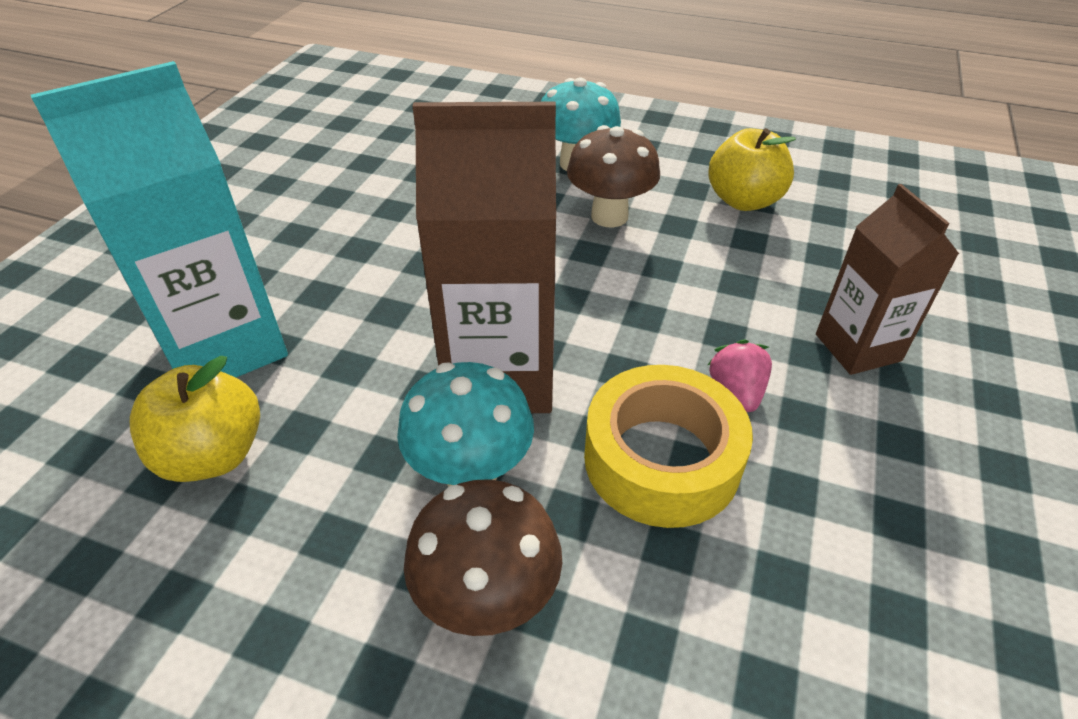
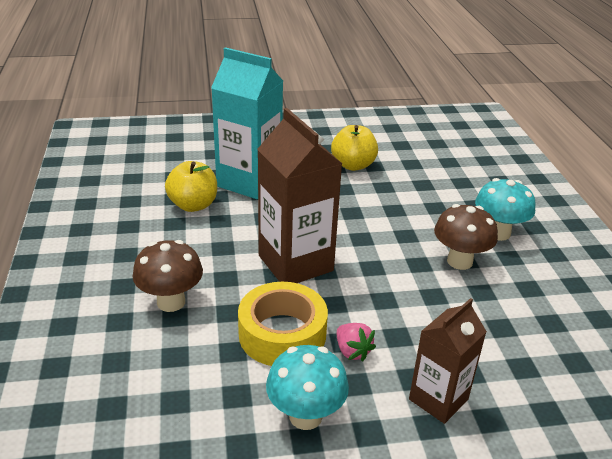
camera: 60 degrees right, 10 degrees down
turquoise mushroom [397,362,534,486] -> turquoise mushroom moved to [266,345,349,430]
yellow apple [708,128,796,211] -> yellow apple moved to [331,125,378,171]
pink strawberry [708,339,772,412] -> pink strawberry turned 90 degrees clockwise [337,323,376,361]

